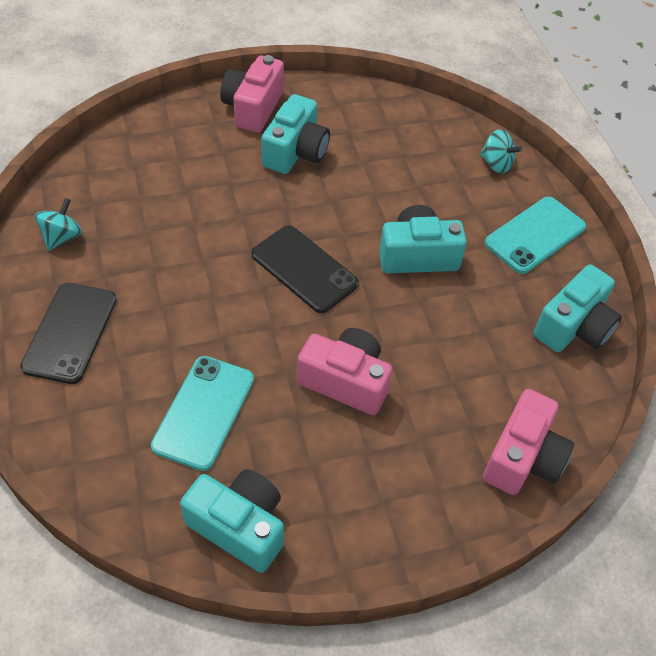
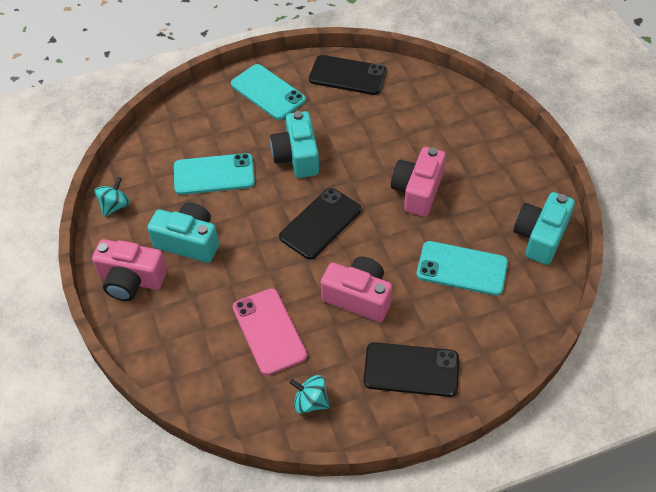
camera: 90 degrees left, 0 degrees up
turquoise spinning top [480,129,522,173] -> turquoise spinning top moved to [94,177,130,217]
pink camera [483,389,574,495] -> pink camera moved to [321,256,392,322]
turquoise camera [534,264,622,352] -> black phone [309,55,387,95]
none -> turquoise phone [174,153,255,195]
none -> pink phone [233,289,307,376]

